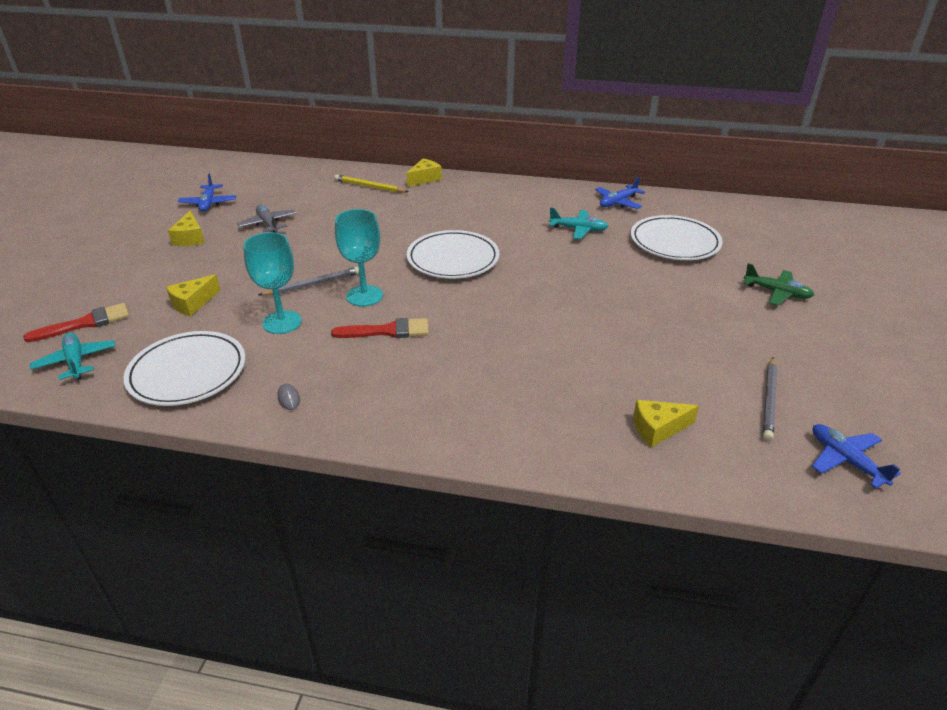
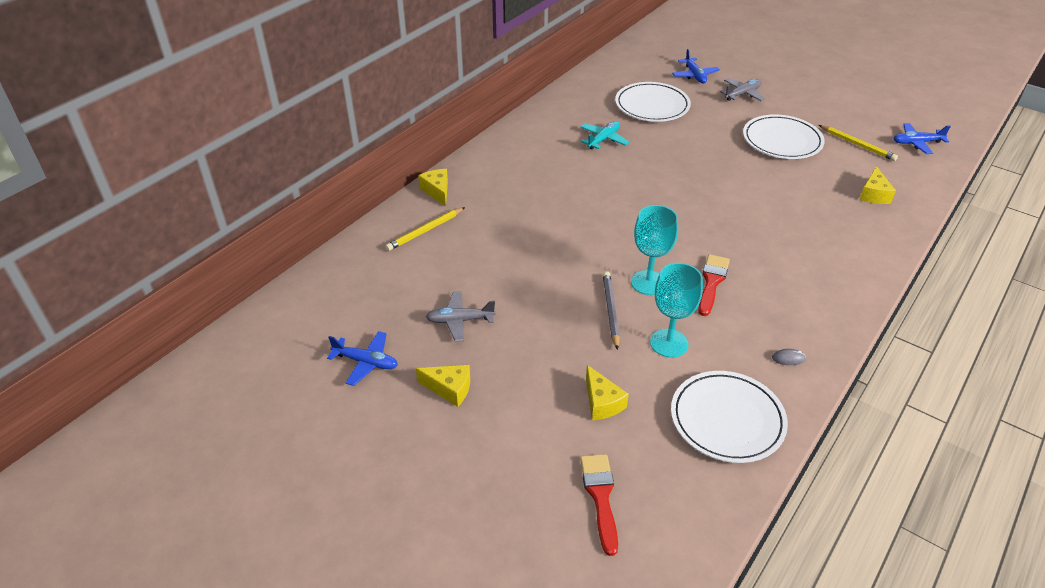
camera: 65 degrees left, 5 degrees up
turquoise plane [30,333,115,380] -> none
white plate [407,230,500,279] -> white plate moved to [743,114,825,159]
blue plane [595,177,645,209] -> blue plane moved to [672,49,720,83]
green plane [744,263,814,306] -> grey plane [720,78,765,101]
grey pencil [763,357,777,441] -> yellow pencil [819,125,898,161]

